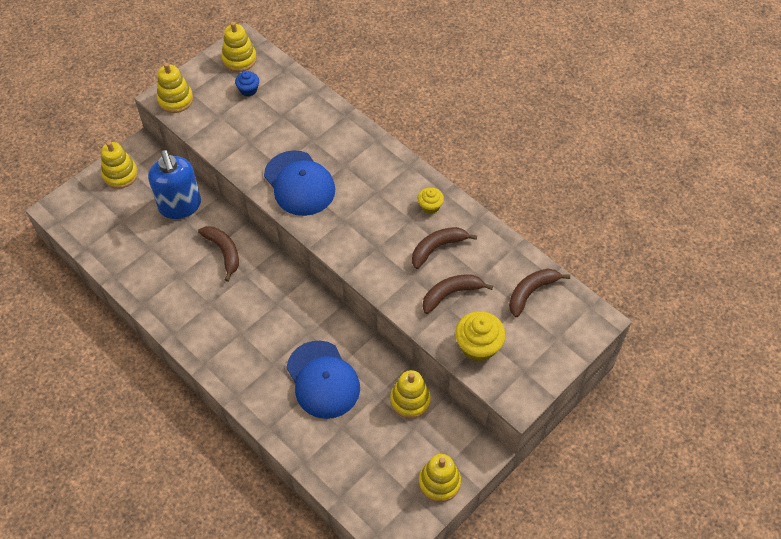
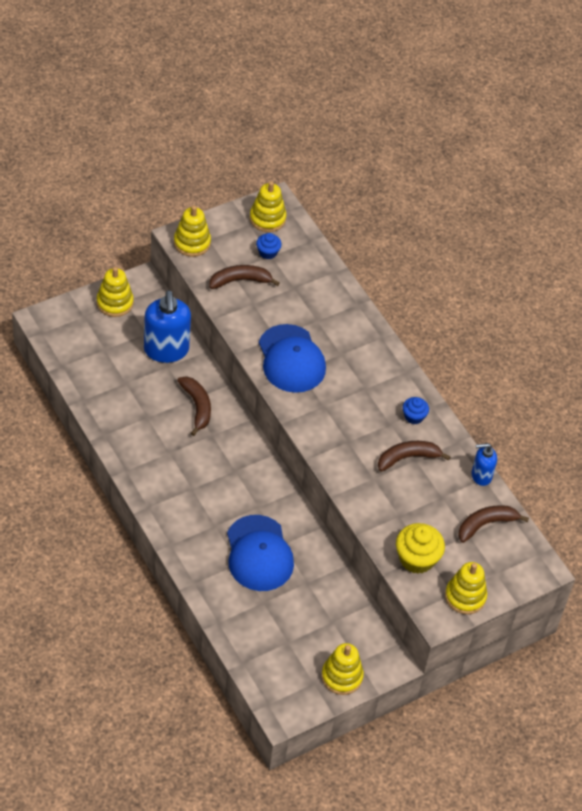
camera: 10 degrees right, 5 degrees down
yellow stacking toy [390,370,431,419] -> yellow stacking toy moved to [445,562,487,614]
yellow cupcake [418,187,444,214] -> blue cupcake [403,397,429,424]
brown banana [422,274,493,314] -> brown banana moved to [209,265,280,289]
none -> blue soap dispenser [472,443,497,486]

